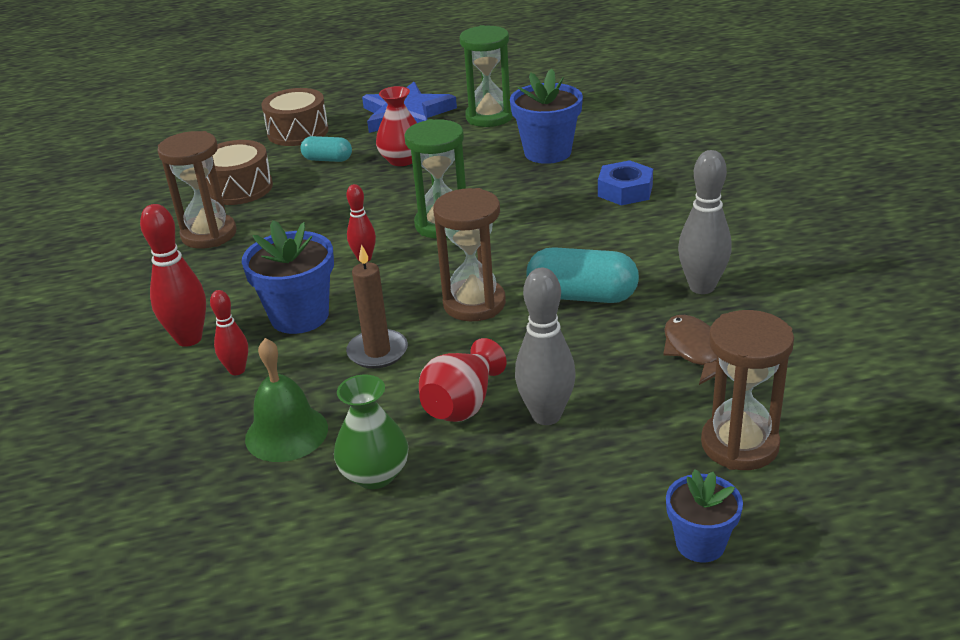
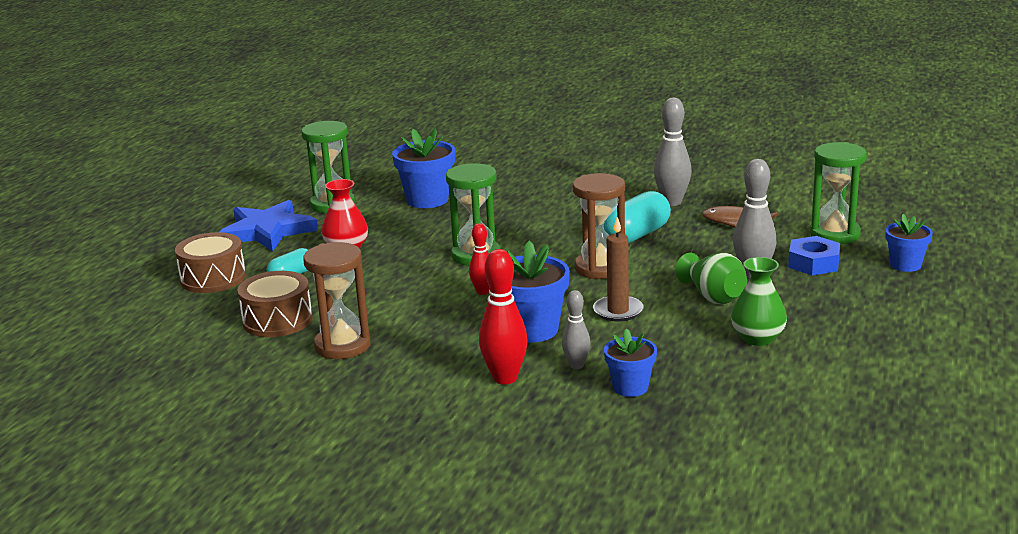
camera: 60 degrees left, 10 degrees down
red bowling pin [210,290,248,375] -> grey bowling pin [562,290,590,369]
green bell [245,338,328,462] -> none
red vase [419,338,507,422] -> green vase [676,253,747,304]
blue nut [598,160,653,205] -> blue nut moved to [788,236,840,275]
brown hourglass [701,310,794,470] -> green hourglass [810,142,867,244]
none -> blue flower pot [604,328,657,397]

